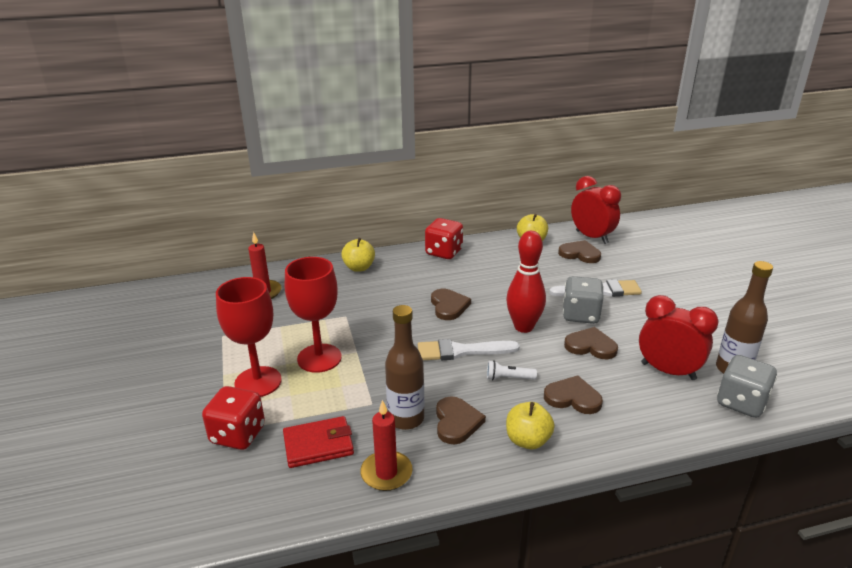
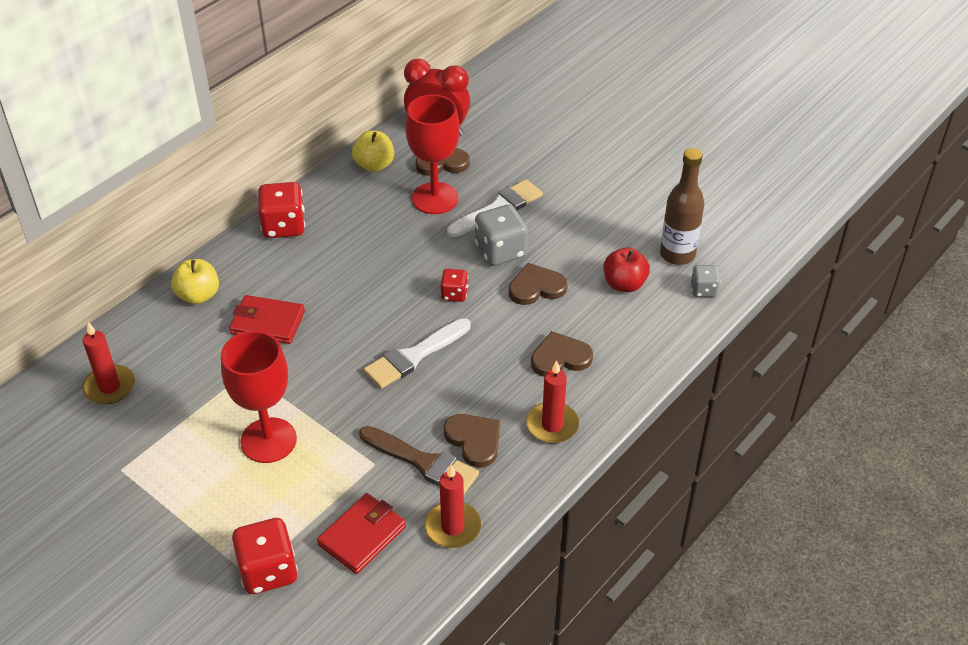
camera: 35 degrees left, 15 degrees up
red goblet [216,277,282,397] -> red goblet moved to [405,95,460,214]
brown bottle [385,305,424,430] -> brown brush [359,426,479,494]
brown heart [431,289,471,320] -> none
white flashlight [487,360,537,381] -> none
red bowling pin [506,231,546,333] -> red dice [440,268,468,302]
yellow apple [506,402,555,449] -> red candle [526,360,579,443]
red clock [639,295,719,380] -> red apple [604,247,650,292]
grey dice [717,355,777,418] -> grey dice [691,265,720,297], size x0.57
none -> red wallet [229,295,305,344]

